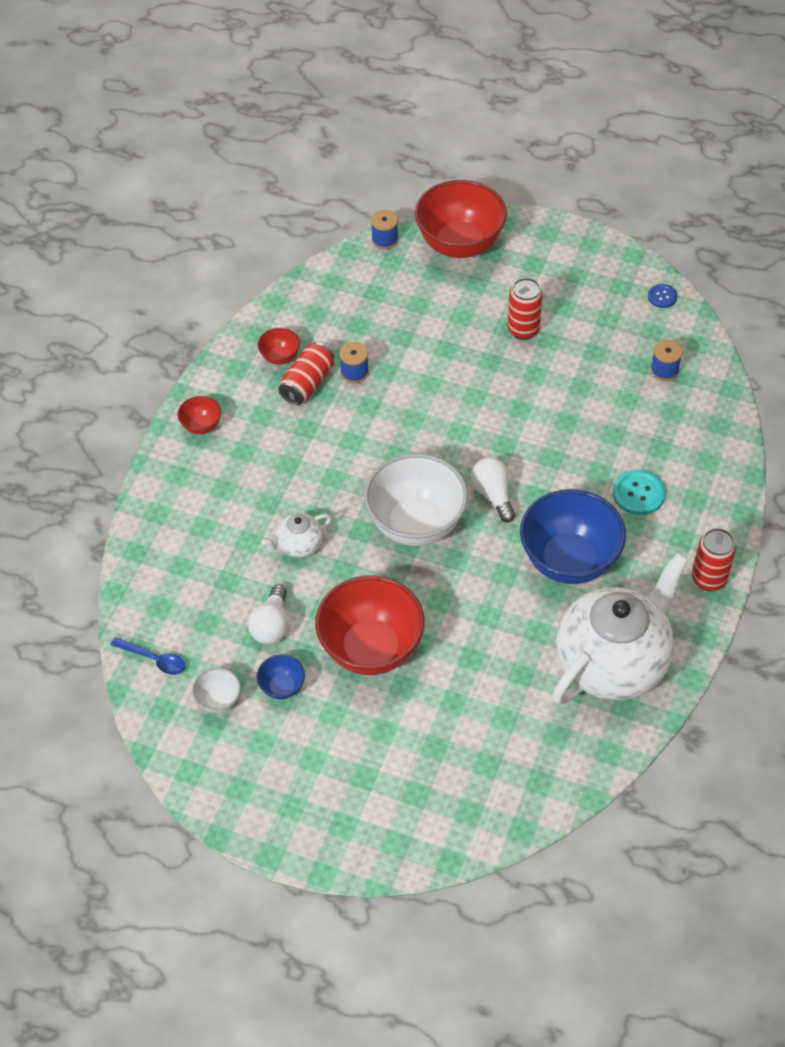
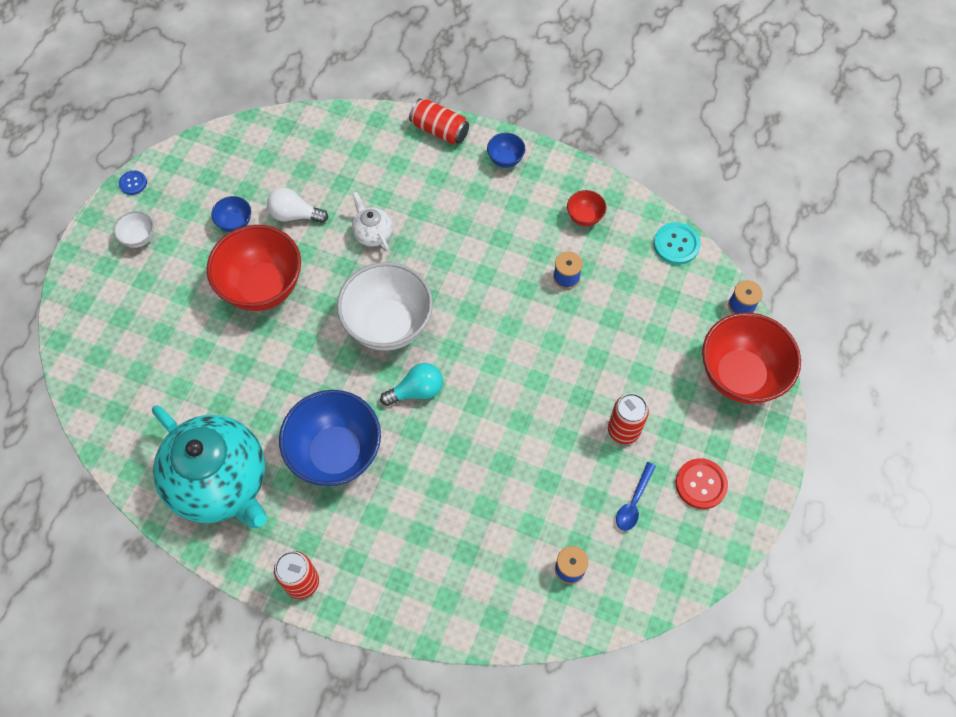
camera: 90 degrees right, 10 degrees up
blue spoon [111,637,186,675] -> blue spoon moved to [616,462,656,531]
red bowl [178,396,221,434] -> blue bowl [487,133,525,168]
white bowl [192,668,241,713] -> white bowl moved to [113,211,154,248]
red can [279,342,334,405] -> red can moved to [409,98,469,144]
white light bulb [471,458,515,522] -> turquoise light bulb [380,363,443,406]
white teapot [553,552,689,705] -> turquoise teapot [152,405,267,528]
turquoise button [613,470,665,515] -> turquoise button moved to [654,222,700,265]
blue button [648,284,677,308] -> blue button moved to [119,170,147,195]
none -> red button [676,458,728,509]

